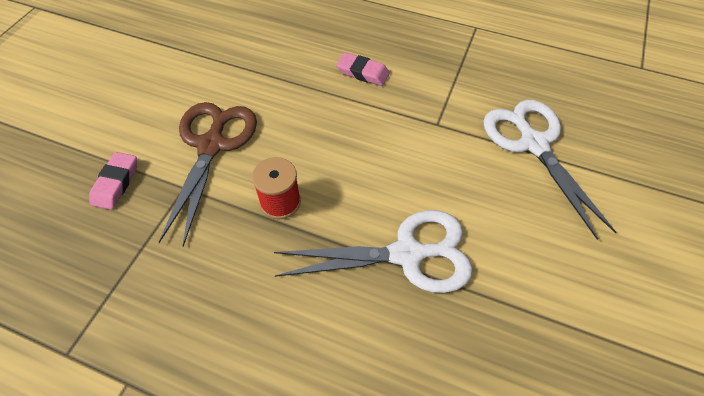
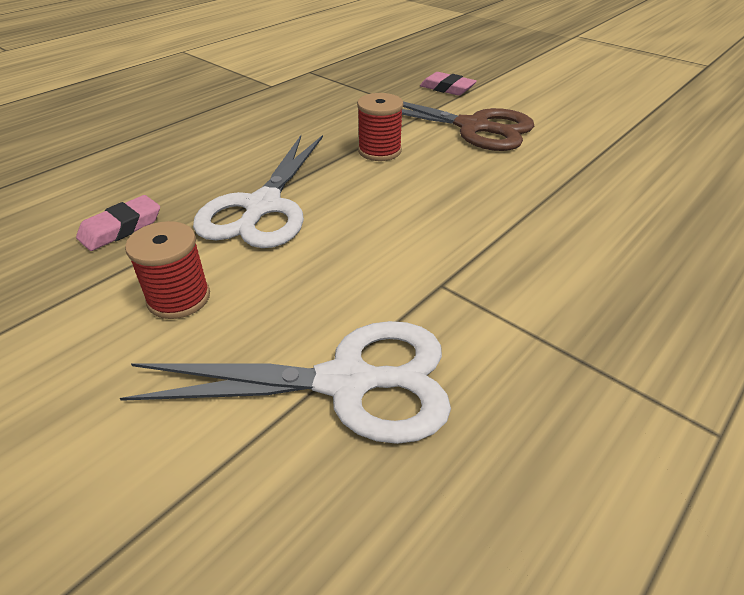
camera: 110 degrees right, 15 degrees down
pink eraser [336,53,390,86] -> pink eraser moved to [76,195,160,251]
none -> red spool [125,221,210,319]

